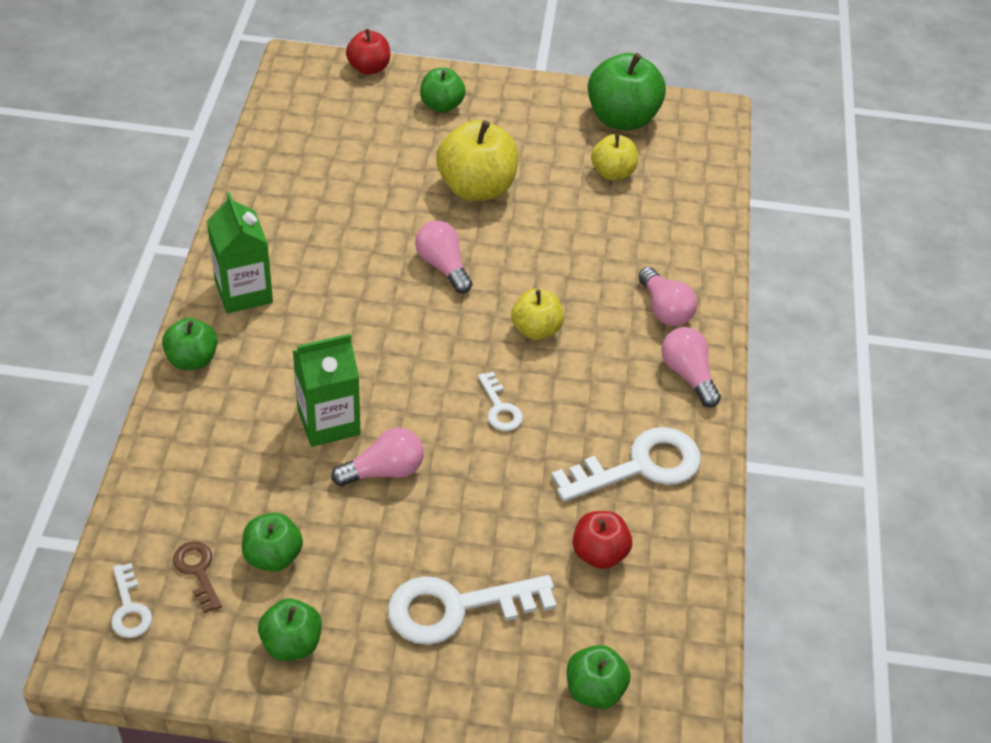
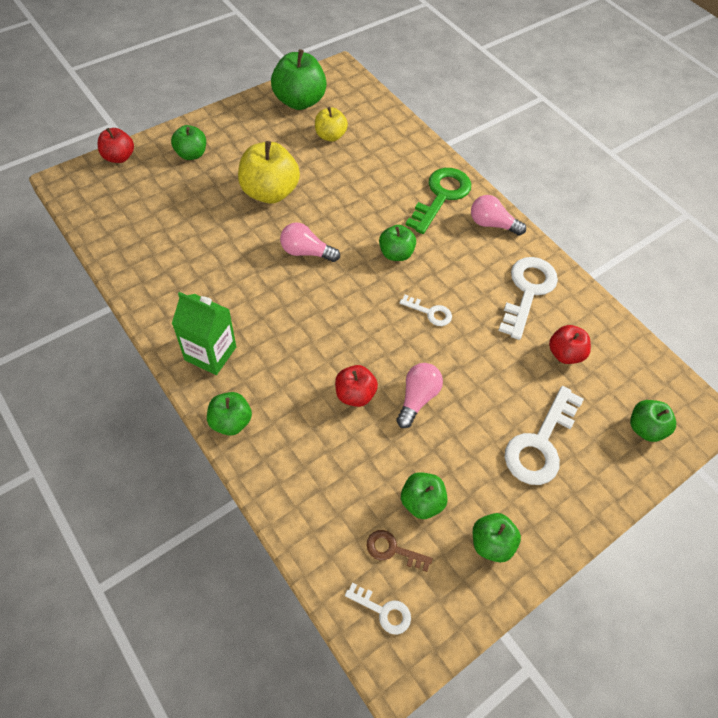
camera: 45 degrees left, 10 degrees up
green carton [293,334,360,447] -> red apple [335,365,378,407]
yellow apple [511,289,564,340] -> green apple [379,225,416,261]
pink light bulb [638,267,697,326] -> green key [406,168,471,234]

